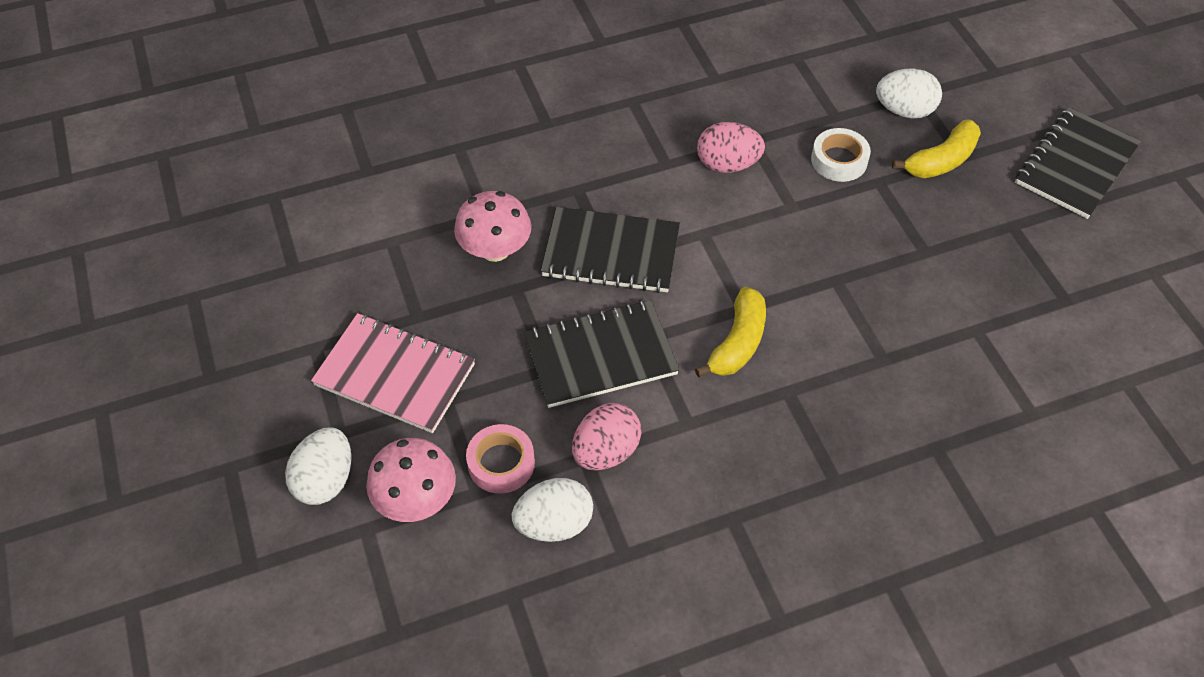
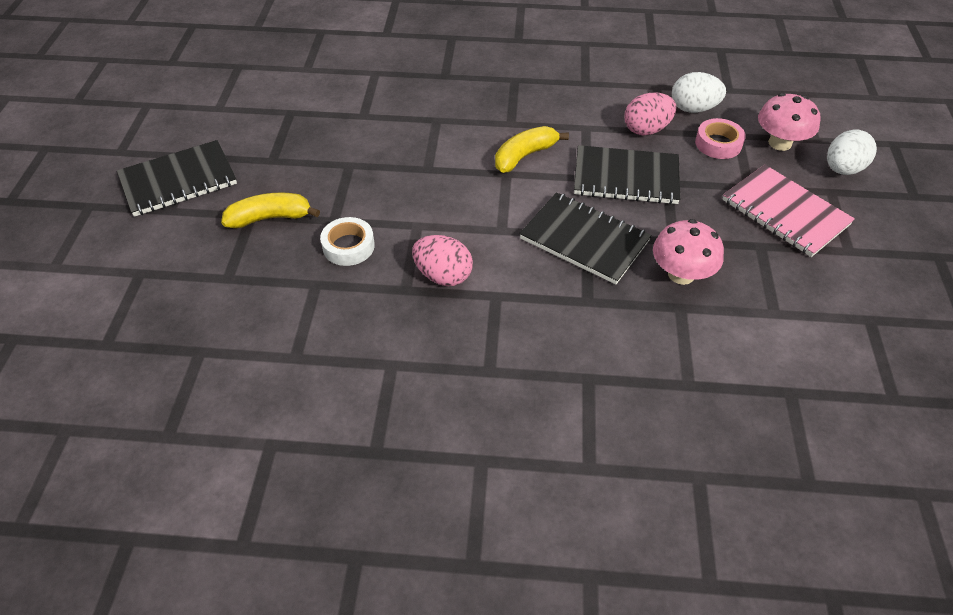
camera: 155 degrees left, 5 degrees down
white egg [876,68,942,119] -> none

